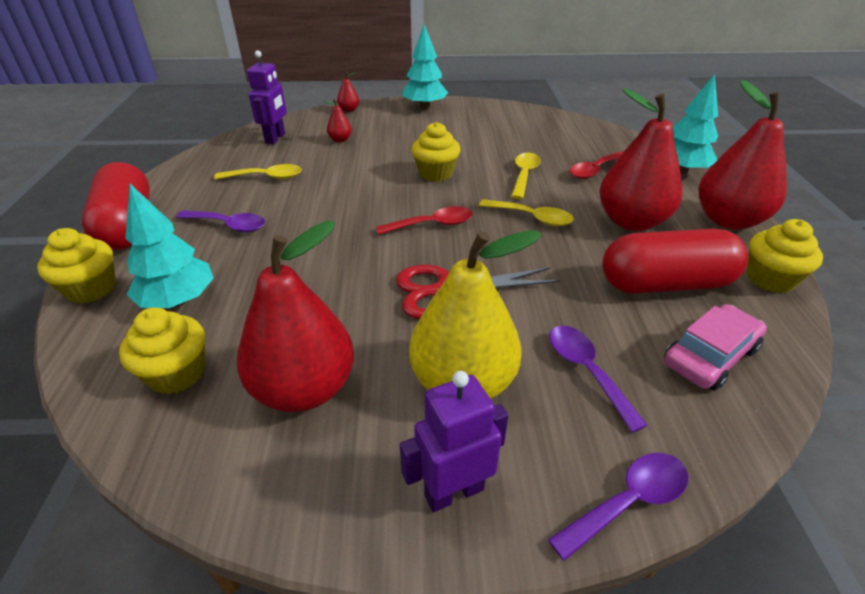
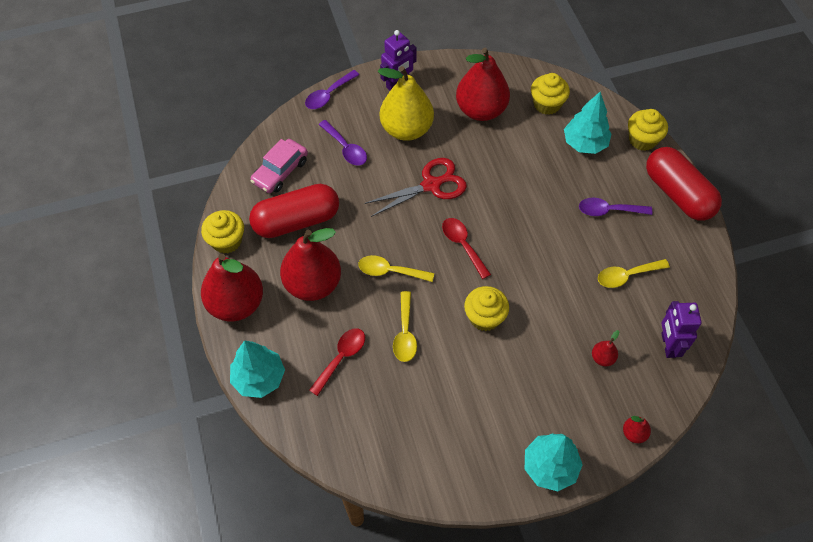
camera: 165 degrees right, 20 degrees up
red spoon [376,206,473,235] -> red spoon turned 90 degrees clockwise [442,218,491,279]

